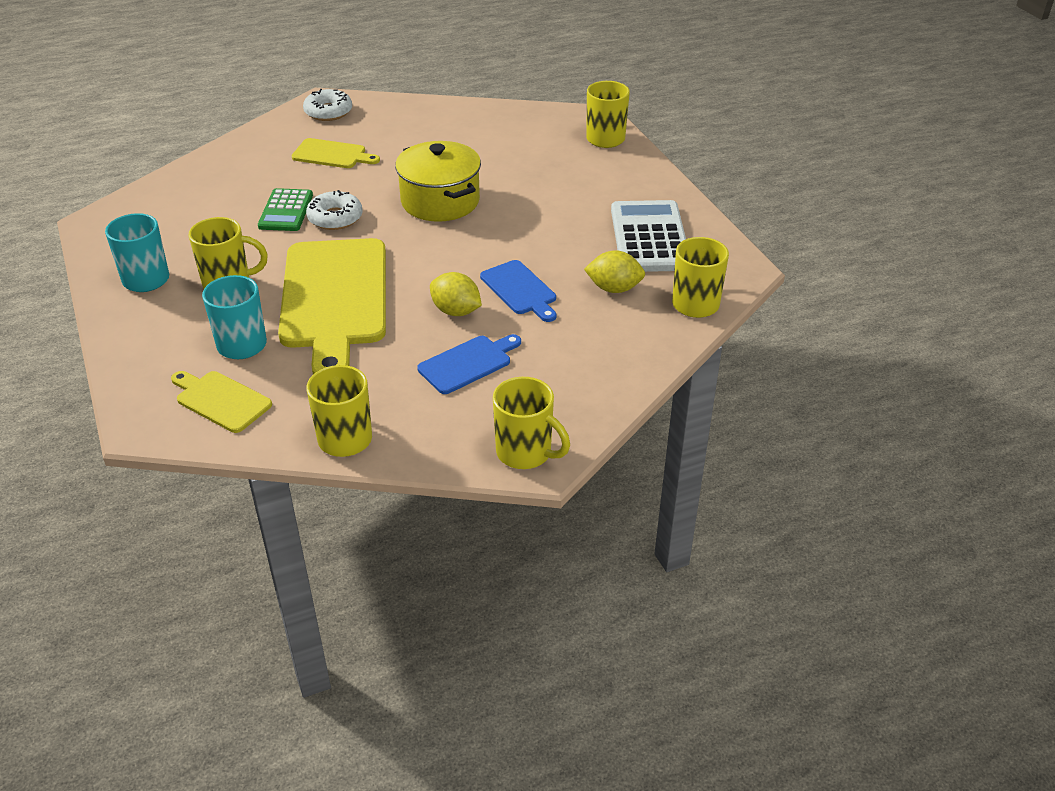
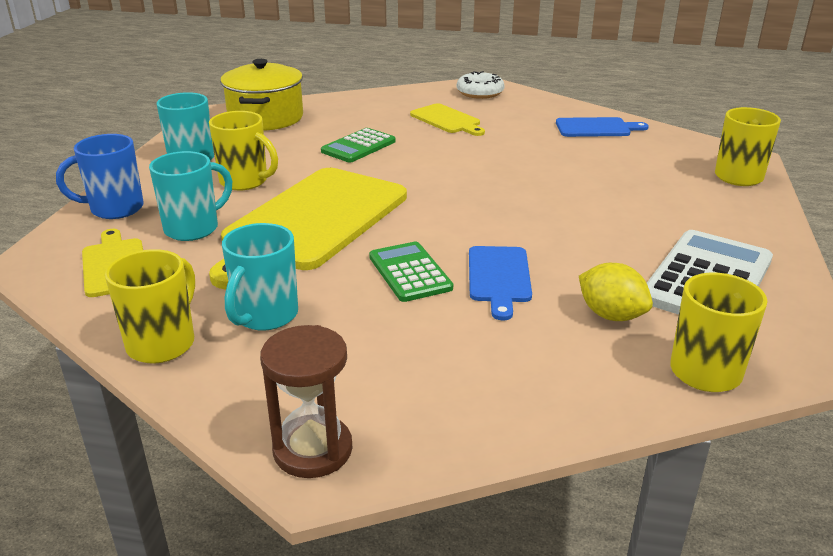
camera: 35 degrees right, 10 degrees down
white donut [306,190,363,230] -> none
yellow pot [395,141,481,222] -> yellow pot moved to [220,59,303,131]
blue cutting board [417,334,521,394] -> blue cutting board moved to [556,117,649,137]
yellow lemon [430,272,482,316] -> green calculator [369,241,453,302]
yellow mug [493,377,570,469] -> brown hourglass [260,325,353,478]
none -> blue mug [56,134,144,219]
none -> turquoise mug [222,223,298,331]

